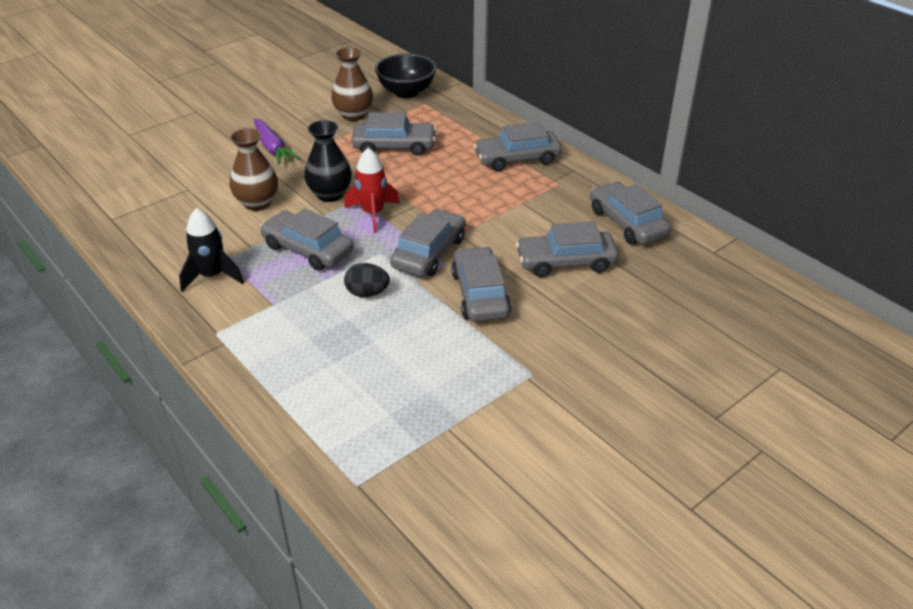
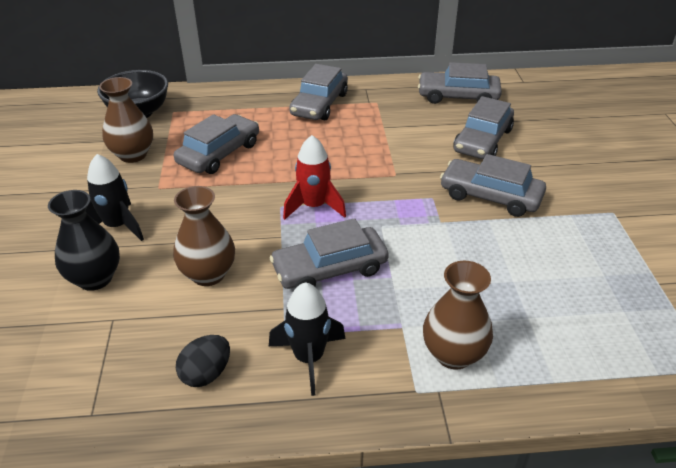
camera: 55 degrees left, 0 degrees up
purple carrot [254,118,300,165] -> black rocket [85,154,144,241]
black vase [304,120,352,202] -> black vase moved to [48,190,120,291]
black egg [344,263,390,297] -> black egg moved to [176,335,230,387]
grey car [390,209,466,277] -> none
none -> brown vase [423,261,493,370]

